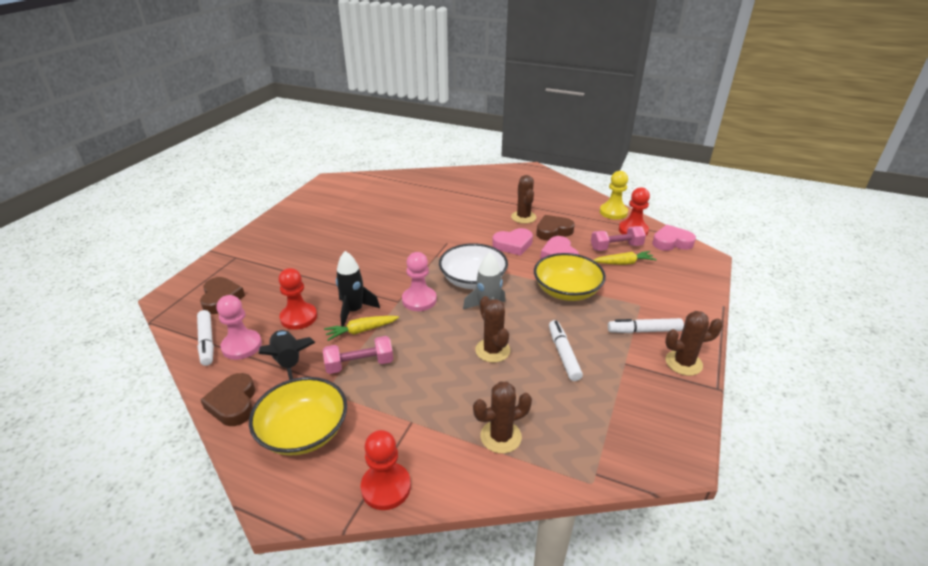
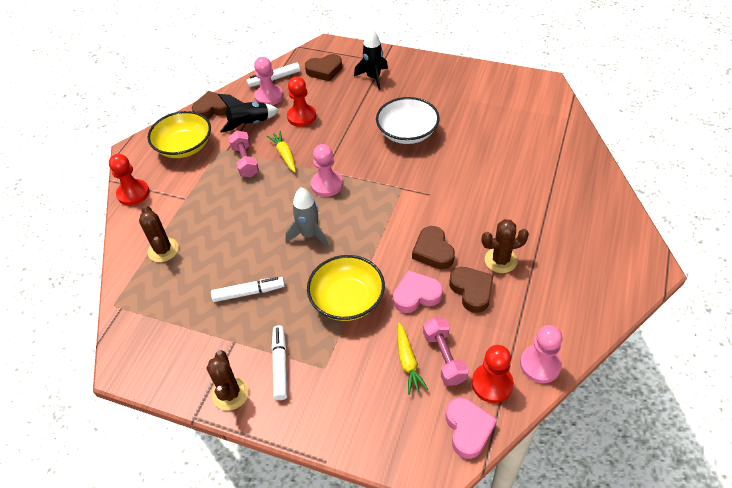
camera: 90 degrees right, 15 degrees up
black rocket [336,251,380,327] -> black rocket moved to [354,28,388,90]
white bowl [439,243,508,289] -> white bowl moved to [376,97,440,144]
brown cactus [475,296,510,363] -> none
pink heart [492,228,533,256] -> brown heart [412,226,455,269]
yellow pawn [600,171,628,220] -> pink pawn [520,325,562,383]

